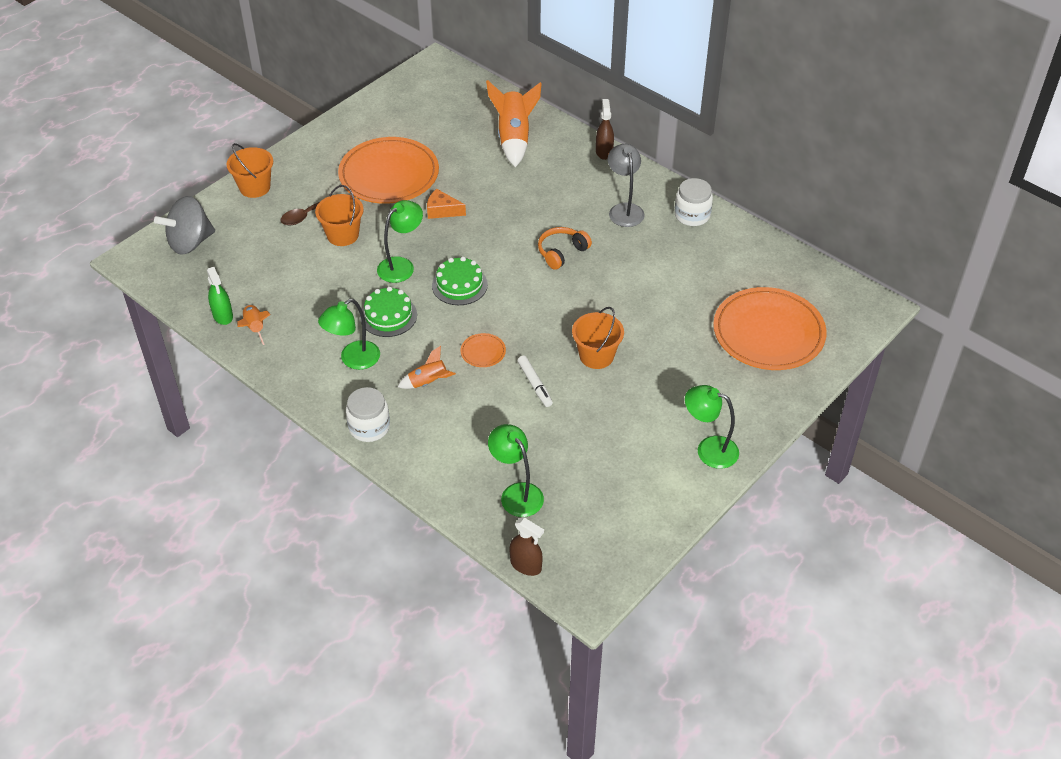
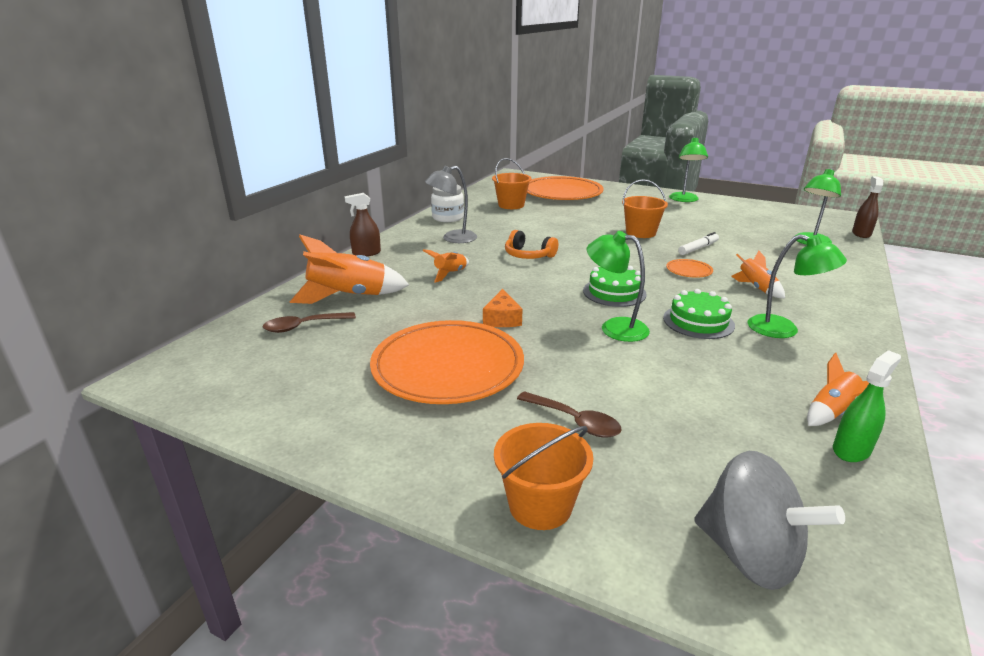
camera: 105 degrees left, 20 degrees down
orange bucket [315,185,364,246] -> orange bucket moved to [492,158,531,209]
white jar [346,387,390,442] -> none
none -> brown spoon [263,312,356,333]
none -> orange rocket [423,249,469,282]

